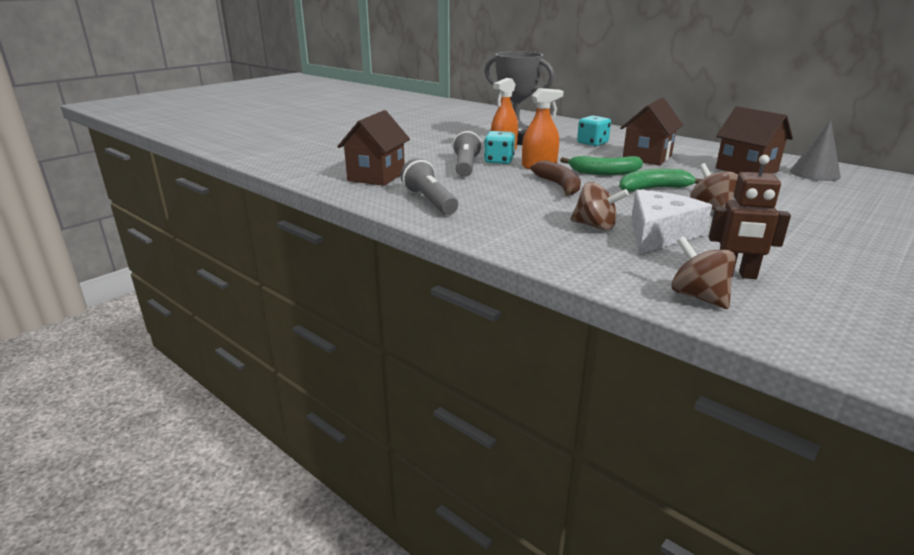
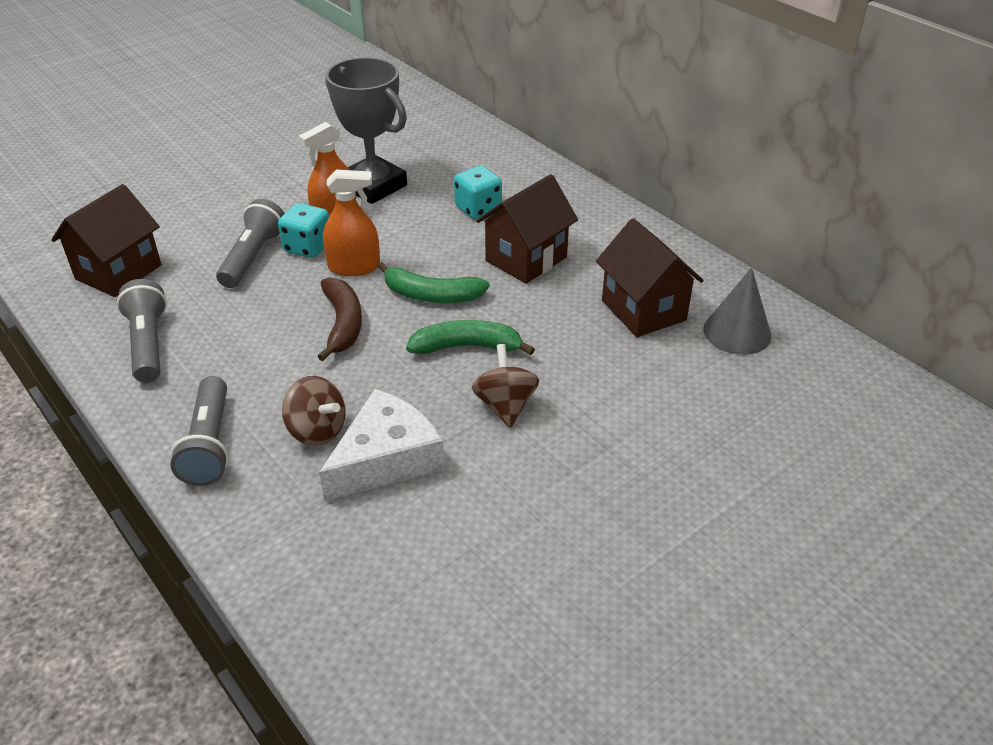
camera: 10 degrees right, 15 degrees up
brown spinning top [671,236,736,309] -> none
brown robot [709,155,791,279] -> none
none -> grey flashlight [170,376,229,486]

